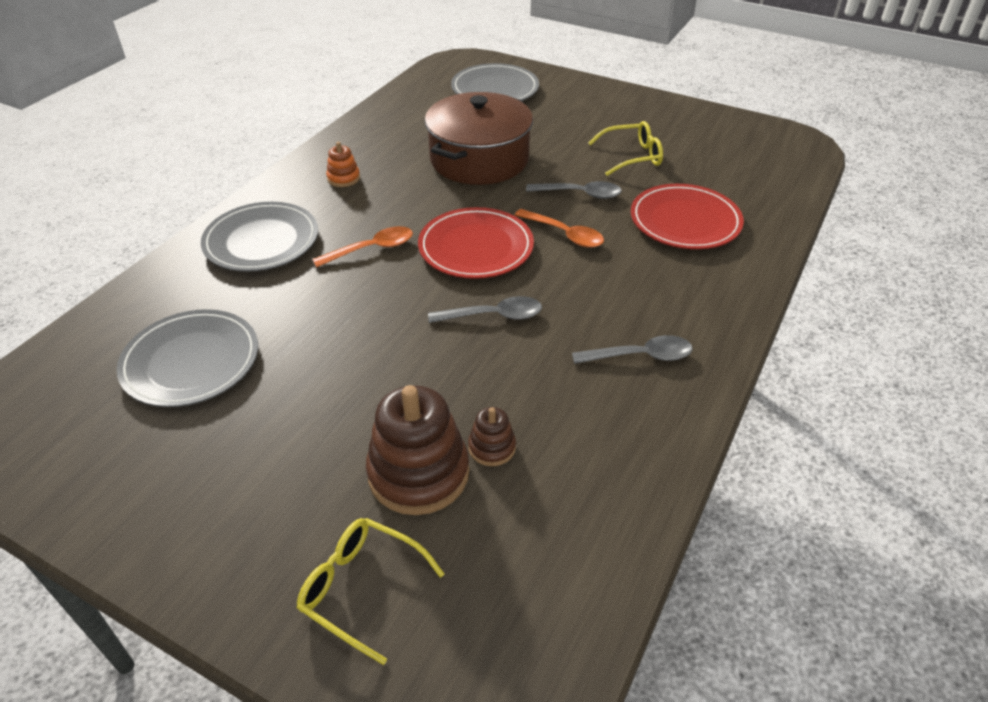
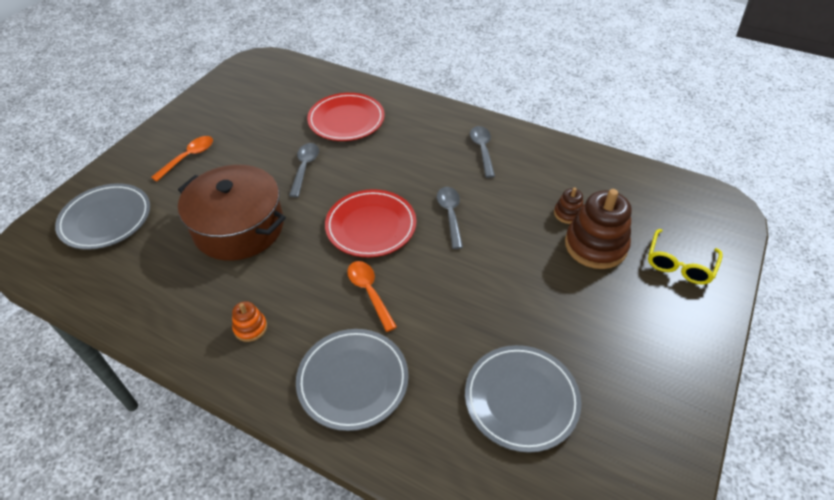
camera: 90 degrees left, 5 degrees up
orange spoon [515,209,604,248] -> orange spoon moved to [151,136,213,181]
yellow glasses [588,121,663,176] -> none

